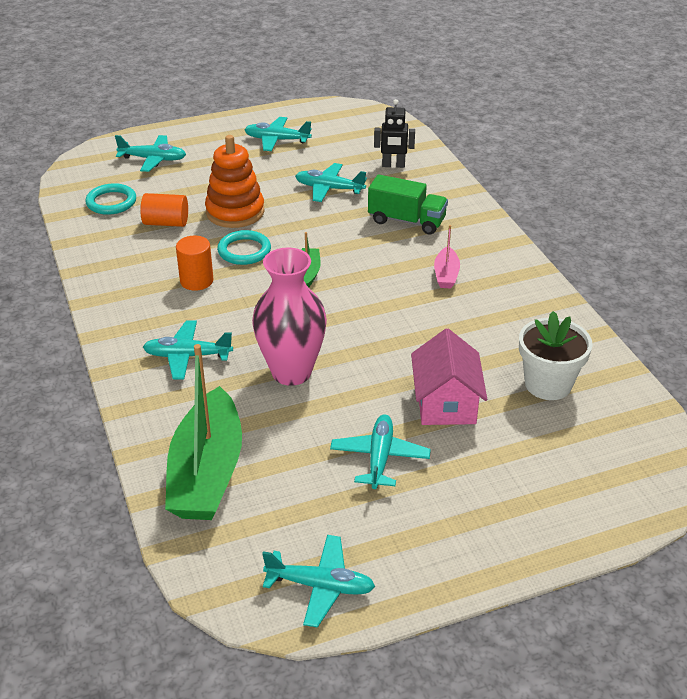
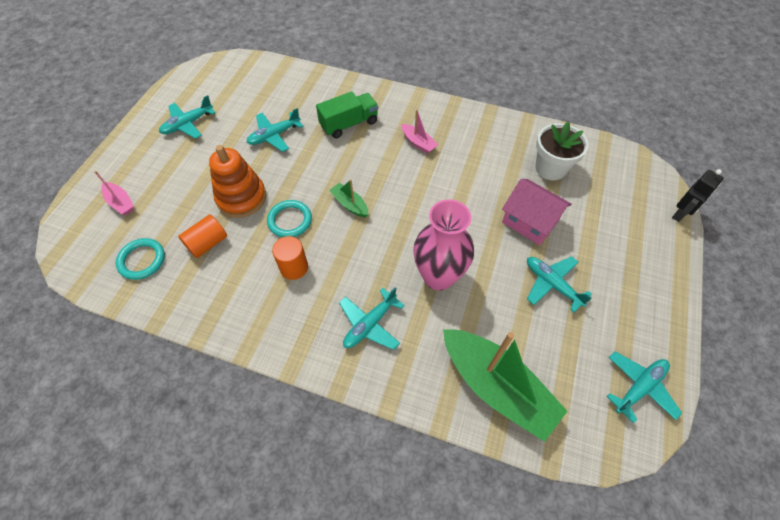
camera: 50 degrees left, 20 degrees up
turquoise plane [115,135,186,172] -> pink boat [94,171,134,215]
black robot [374,99,415,168] -> black robot moved to [672,169,723,222]

